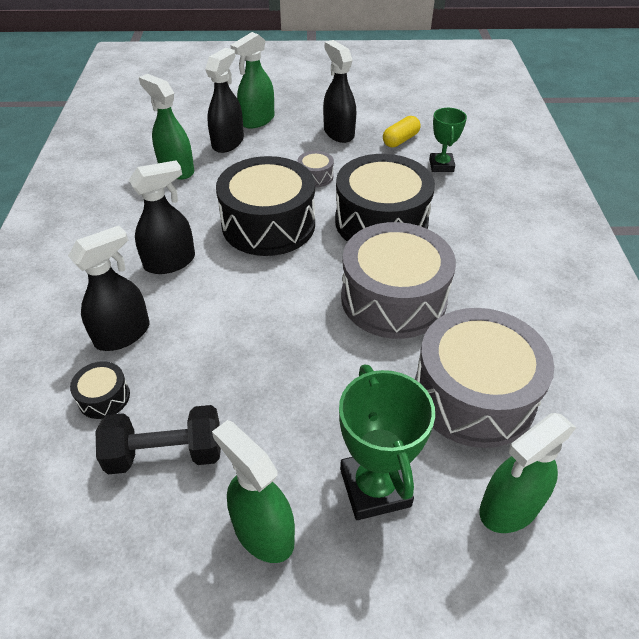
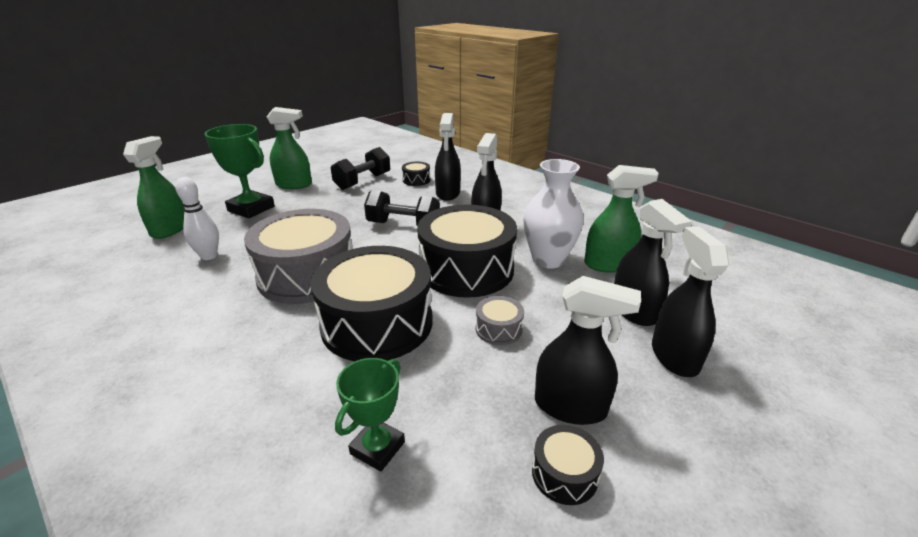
camera: 135 degrees right, 15 degrees down
green spray bottle [230,32,274,129] -> black spray bottle [652,227,729,377]
yellow capsule [383,116,421,147] -> none
grey drum [415,308,554,448] -> white bowling pin [175,177,219,260]
green trophy [429,108,467,172] -> green trophy turned 75 degrees clockwise [335,358,405,471]
none -> black dumbbell [364,190,440,225]
none -> white vase [523,159,584,269]
none -> black drum [532,425,604,505]

